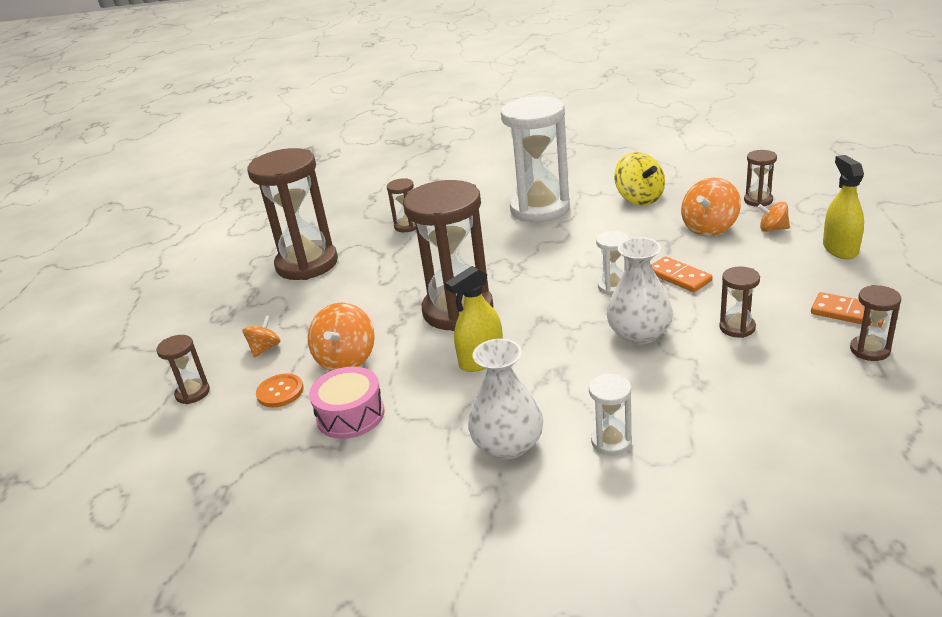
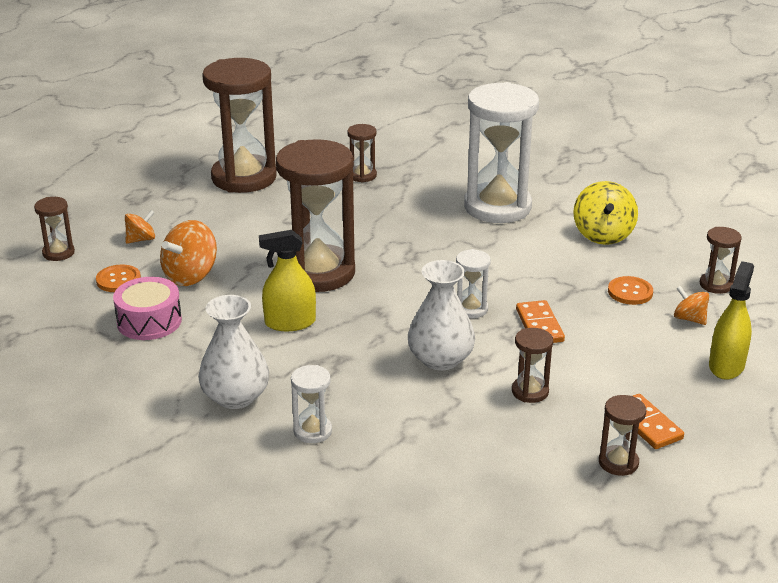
camera: 25 degrees right, 0 degrees up
orange spinning top [681,178,741,236] -> orange button [608,276,653,305]

